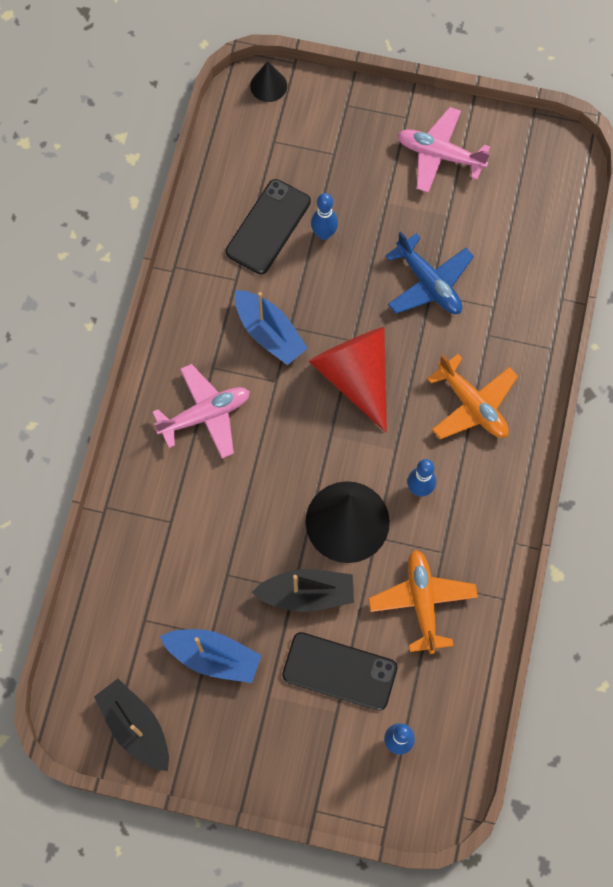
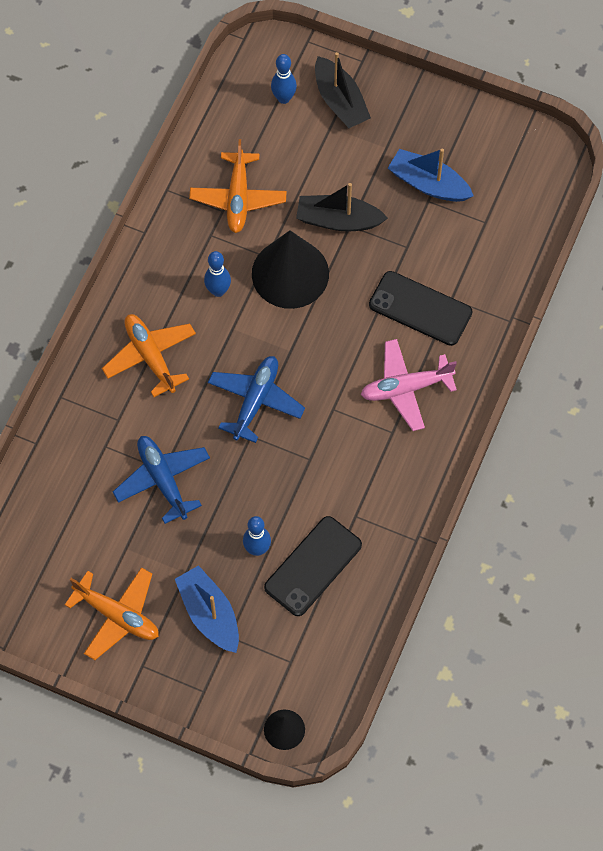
camera: 170 degrees left, 5 degrees down
black boat [94,679,169,771] -> black boat moved to [315,52,371,128]
blue boat [235,290,308,365] -> blue boat moved to [175,565,239,653]
black phone [282,632,398,711] -> black phone moved to [369,271,472,346]
red cone [309,327,387,433] -> blue plane [208,356,305,443]
pink plane [397,107,490,193] -> orange plane [65,567,159,660]

